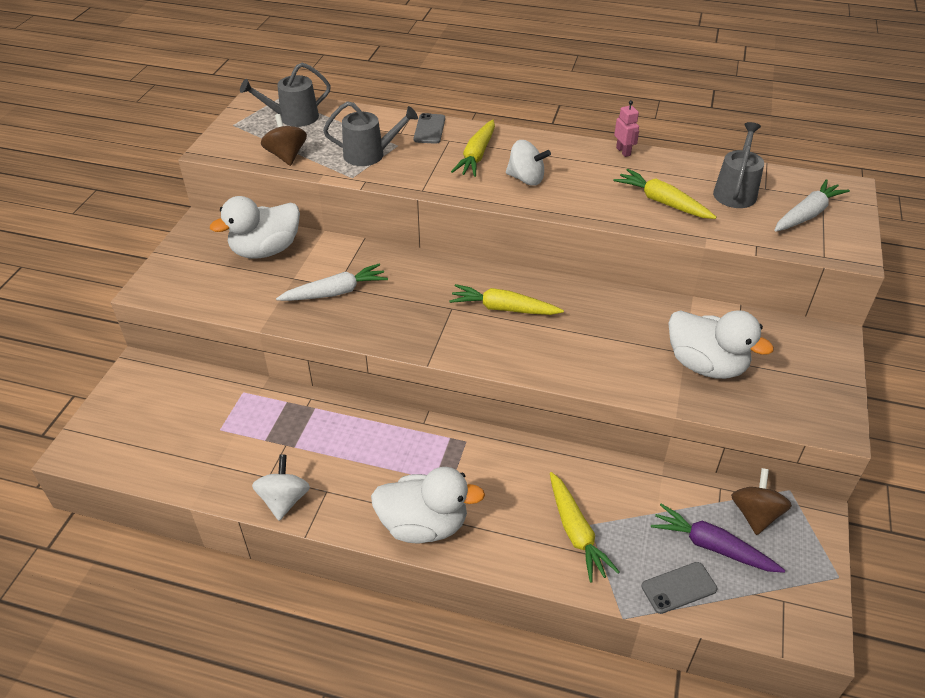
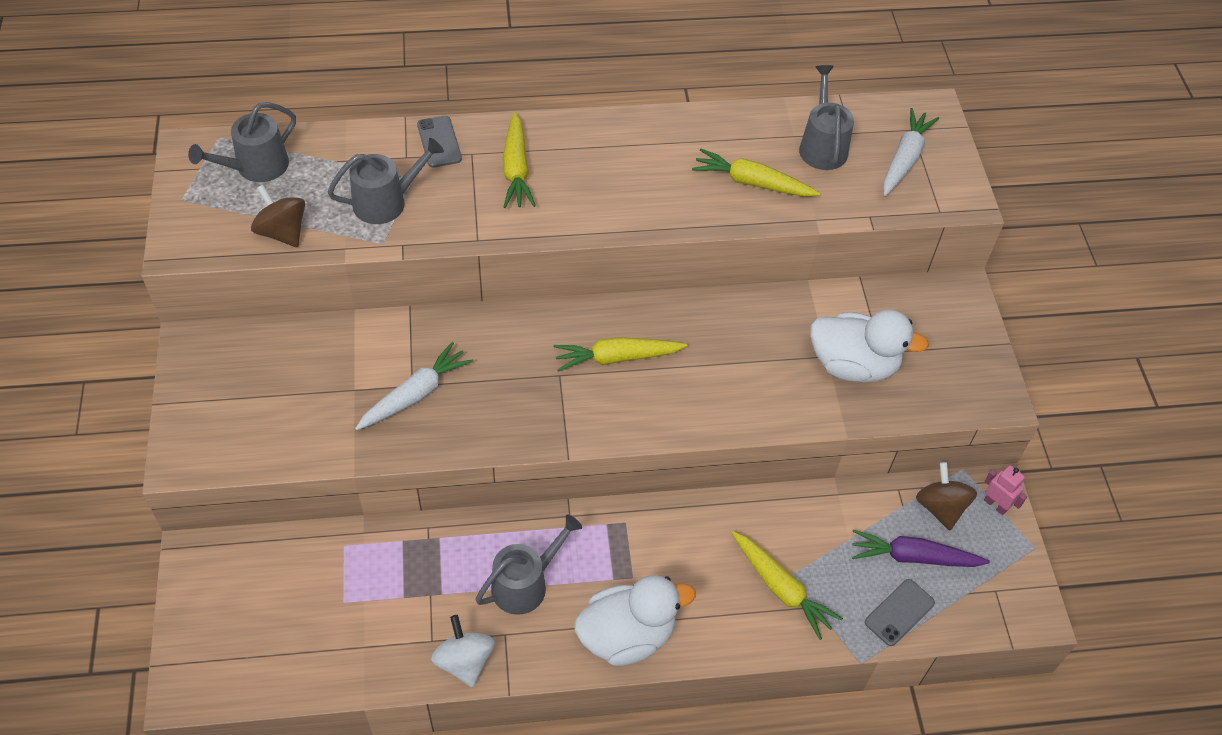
camera: 25 degrees left, 10 degrees up
white duck [210,196,300,259] -> none
white spinning top [506,140,551,186] -> none
pink robot [614,100,639,157] -> pink robot moved to [984,465,1027,515]
none -> grey watering can [475,515,582,615]

